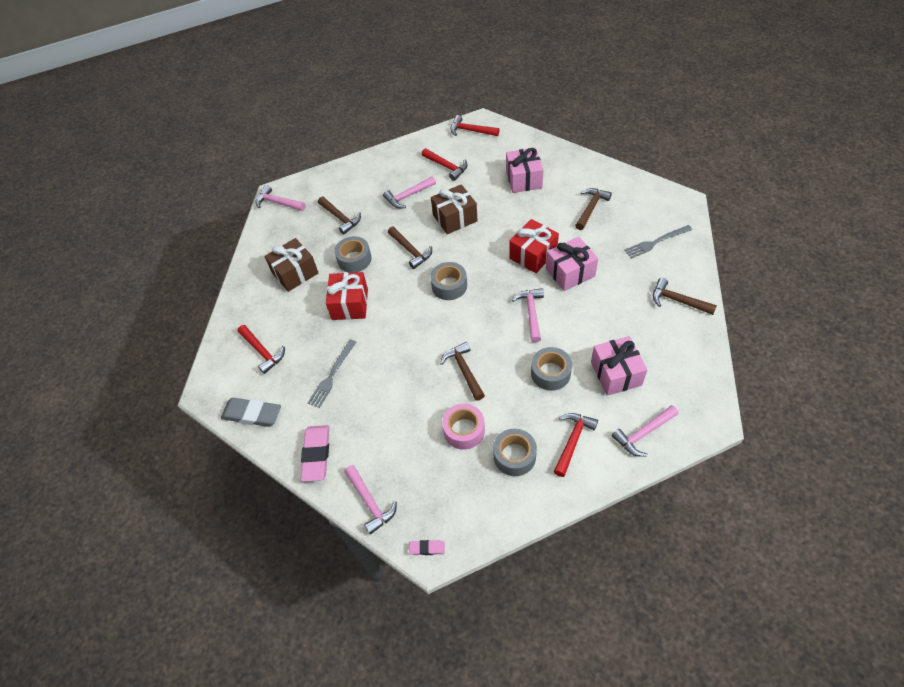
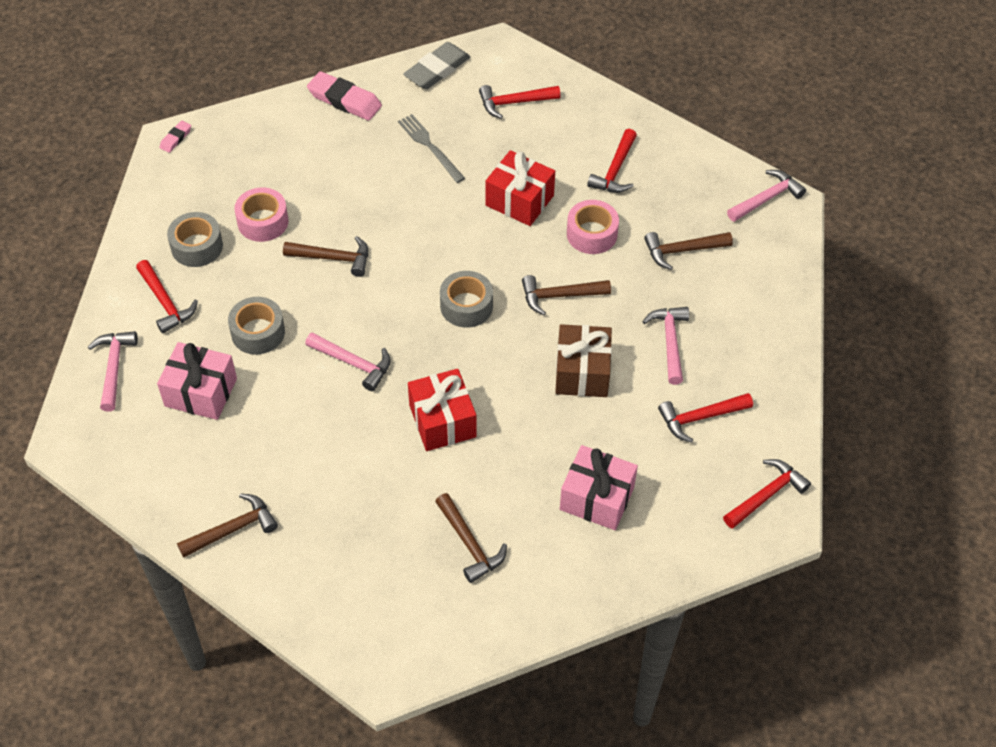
camera: 115 degrees right, 0 degrees up
brown gift [264,238,318,292] -> red hammer [587,129,637,193]
grey tape [334,236,372,273] -> pink tape [567,200,619,254]
pink hammer [344,465,397,535] -> none
pink gift [546,237,598,291] -> none
grey fork [624,225,692,259] -> none

